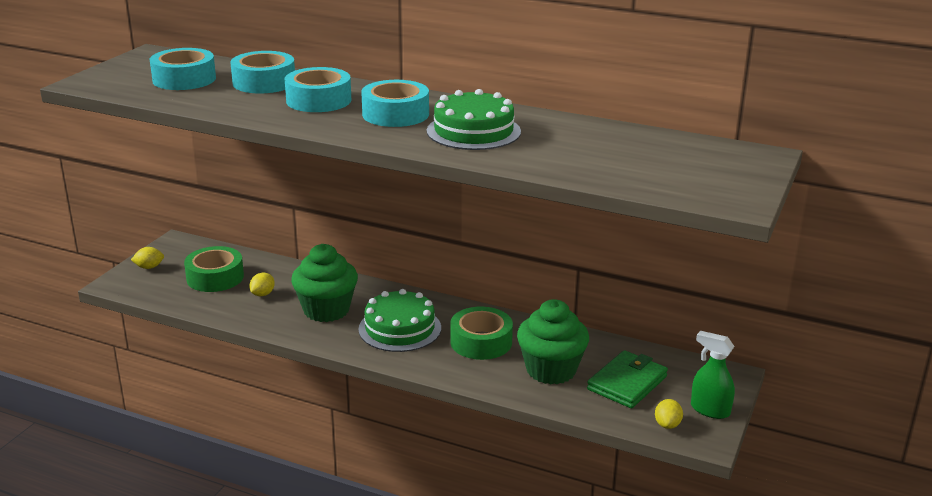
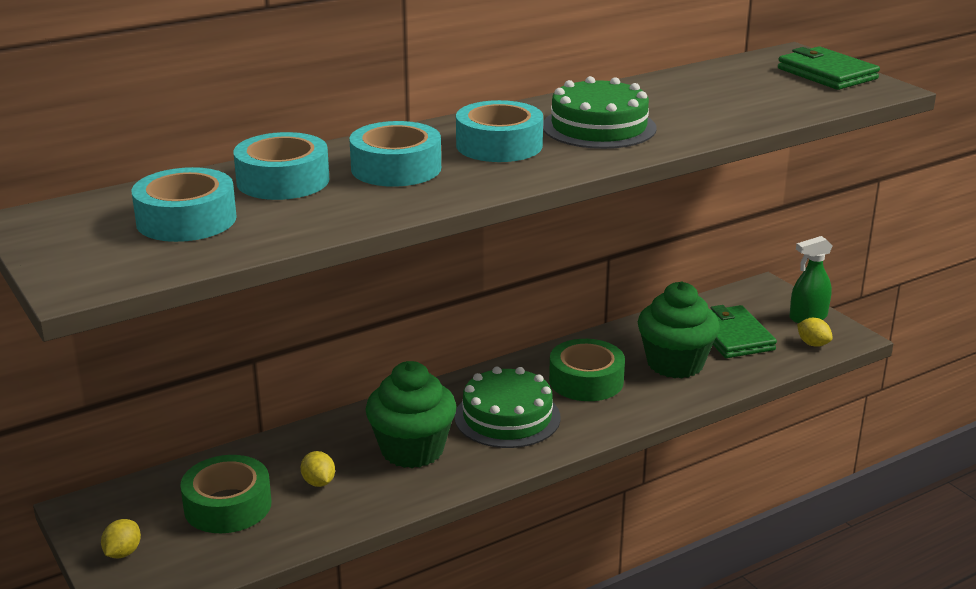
camera: 55 degrees left, 0 degrees up
none -> green wallet [778,47,880,90]

